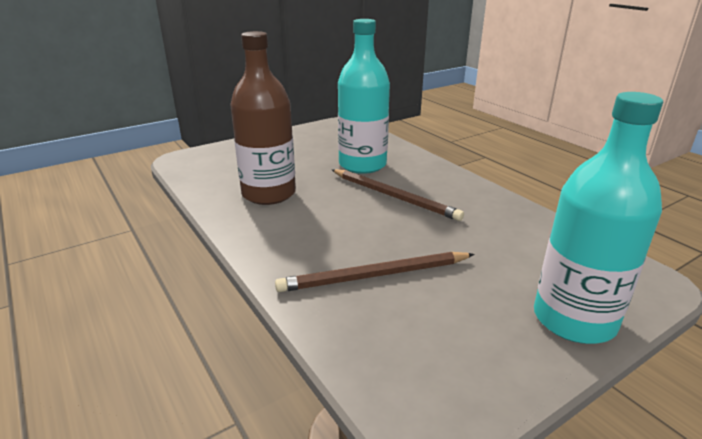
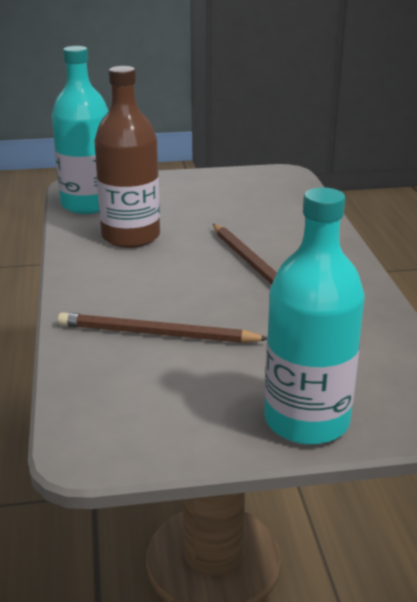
camera: 25 degrees right, 0 degrees up
turquoise bottle [338,19,390,174] -> turquoise bottle moved to [52,46,108,214]

